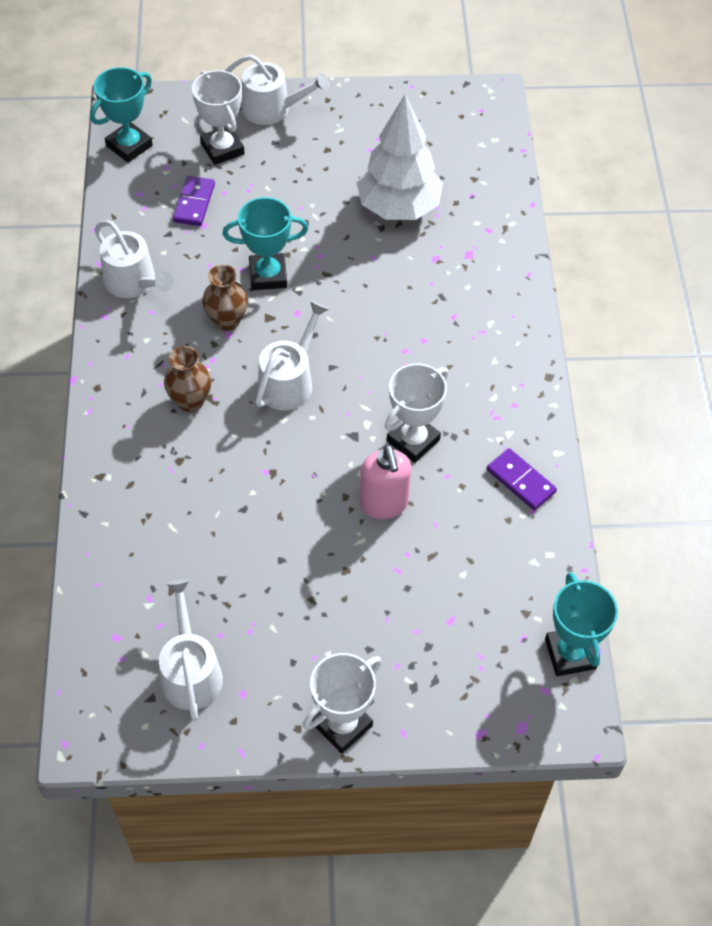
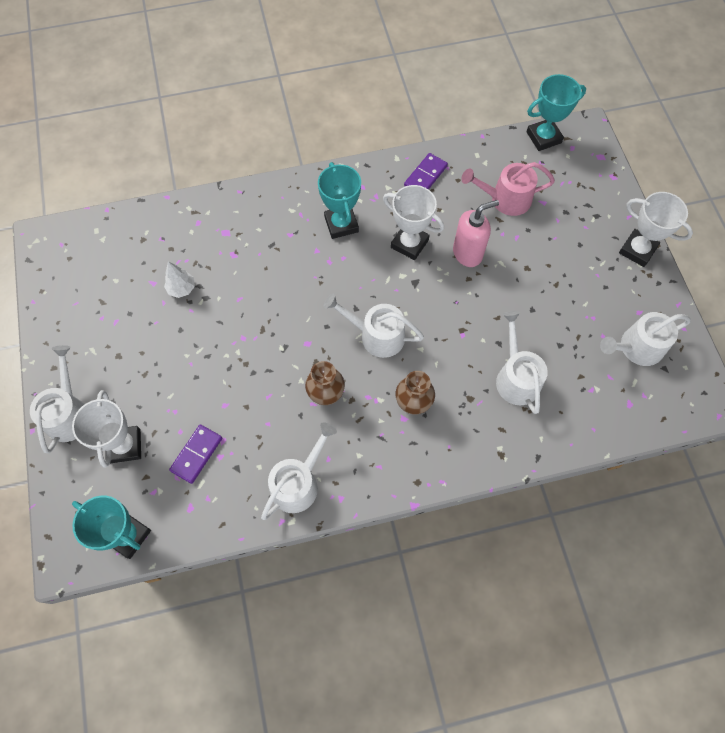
camera: 100 degrees left, 10 degrees up
purple domino [173,176,215,226] -> purple domino turned 60 degrees counterclockwise [169,425,222,484]
white trophy [192,70,245,165] -> white trophy turned 60 degrees counterclockwise [72,390,141,468]
turquoise trophy [222,197,308,290] -> turquoise trophy moved to [318,162,361,239]
white tree [356,94,443,220] -> white tree [164,261,195,298], size x0.42
none -> pink watering can [461,162,555,216]
none -> white watering can [496,311,548,414]

